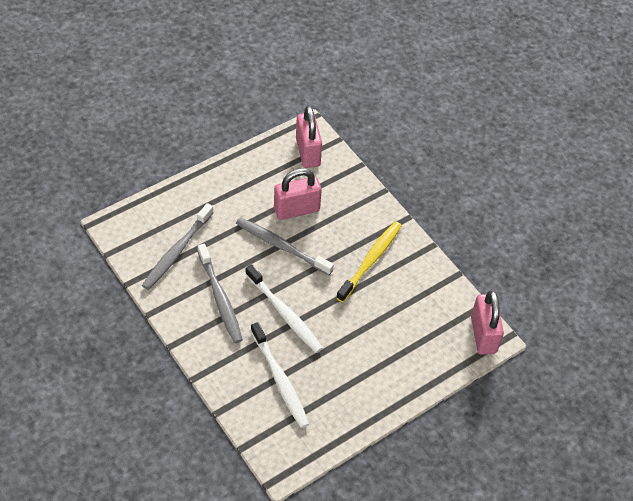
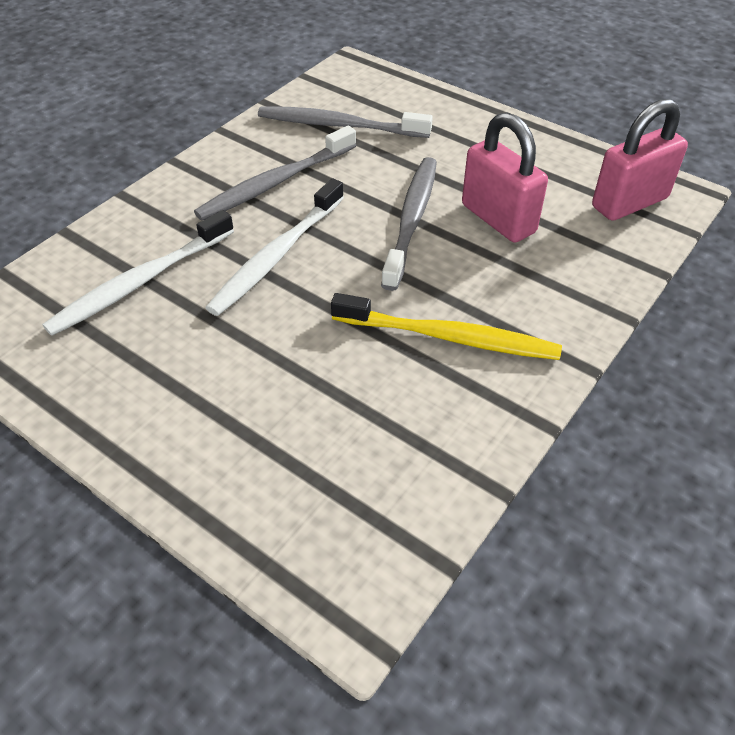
camera: 75 degrees right, 5 degrees down
pink padlock [471,290,504,355] -> none

